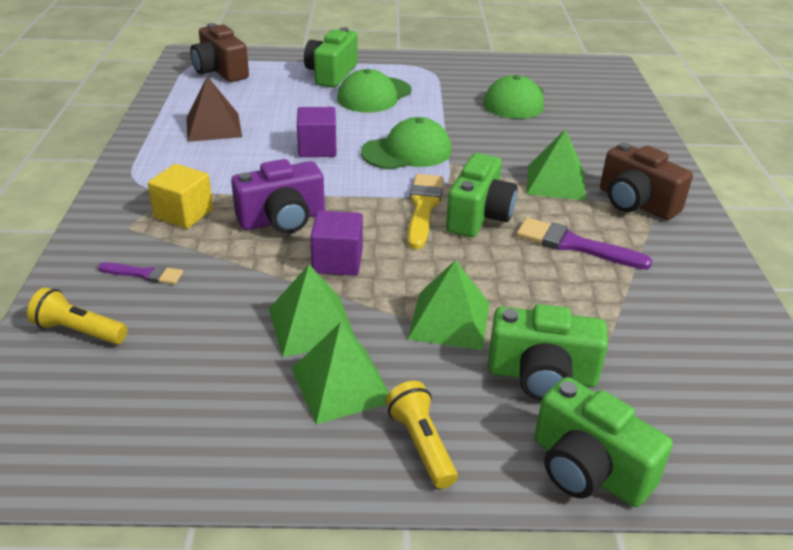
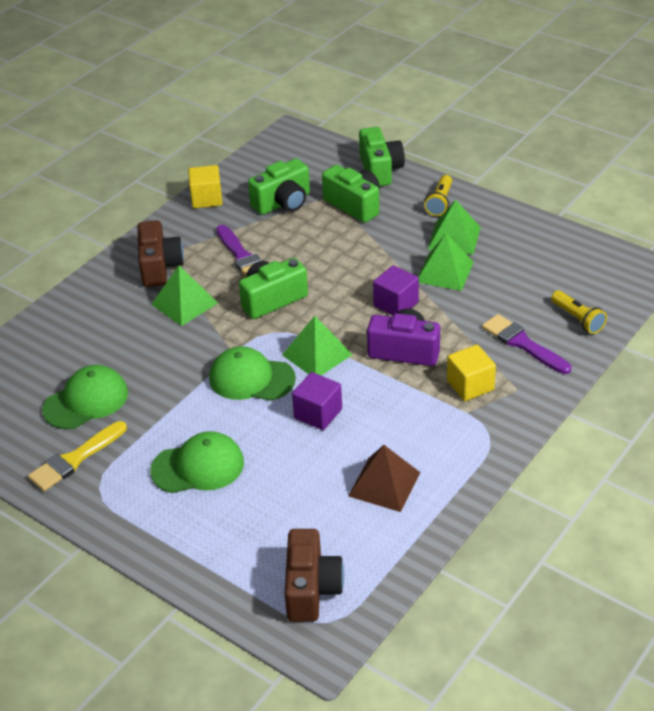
camera: 140 degrees left, 5 degrees up
purple brush [98,262,183,285] -> purple brush [482,314,571,374], size x1.66
green camera [304,27,358,88] -> green camera moved to [248,158,310,215]
yellow brush [407,174,444,249] -> yellow brush moved to [28,421,127,491]
green pyramid [408,260,489,350] -> green pyramid moved to [282,316,353,376]
none -> yellow cube [188,165,222,208]

